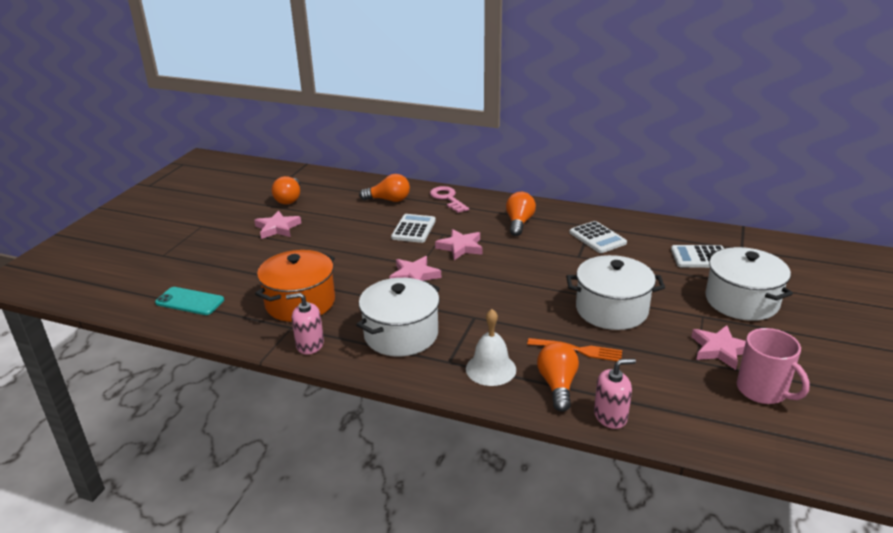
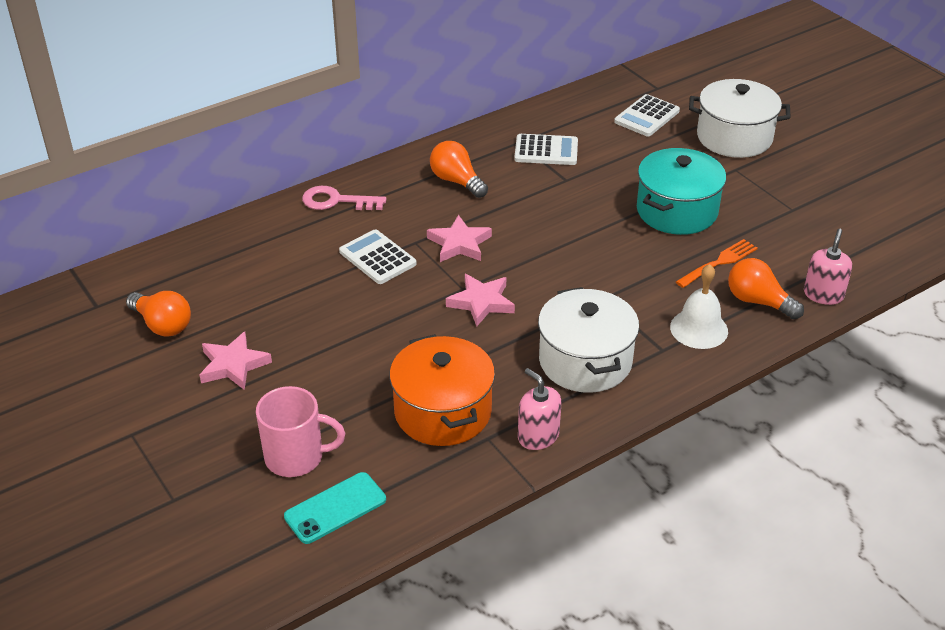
camera: 55 degrees left, 10 degrees up
pink soap dispenser [286,293,324,355] -> pink soap dispenser turned 105 degrees clockwise [518,368,562,450]
orange light bulb [359,174,410,202] -> none
white pot [566,255,665,330] -> turquoise pot [637,148,726,235]
pink star [691,325,746,370] -> none
pink mug [737,328,810,404] -> pink mug moved to [256,386,345,477]

